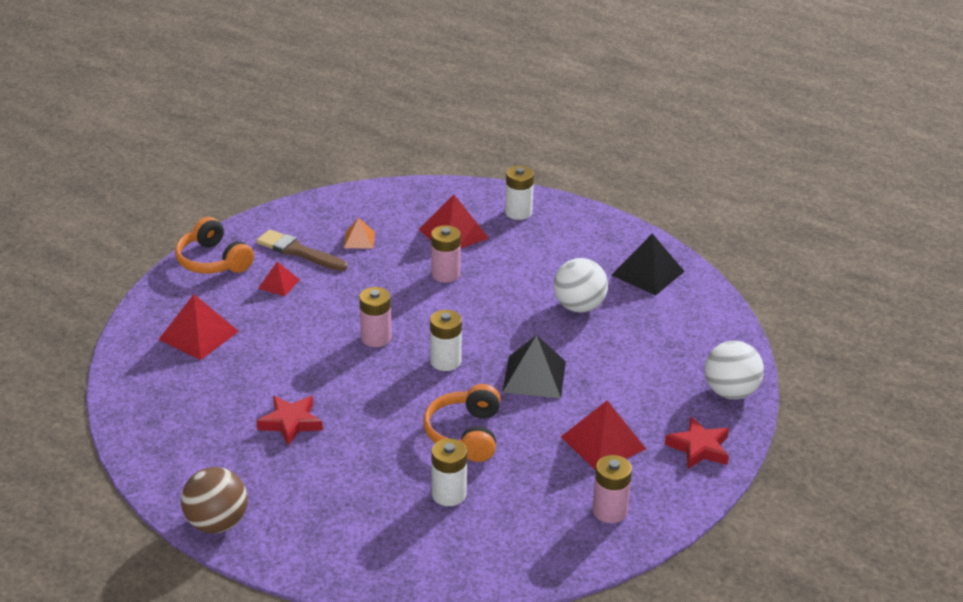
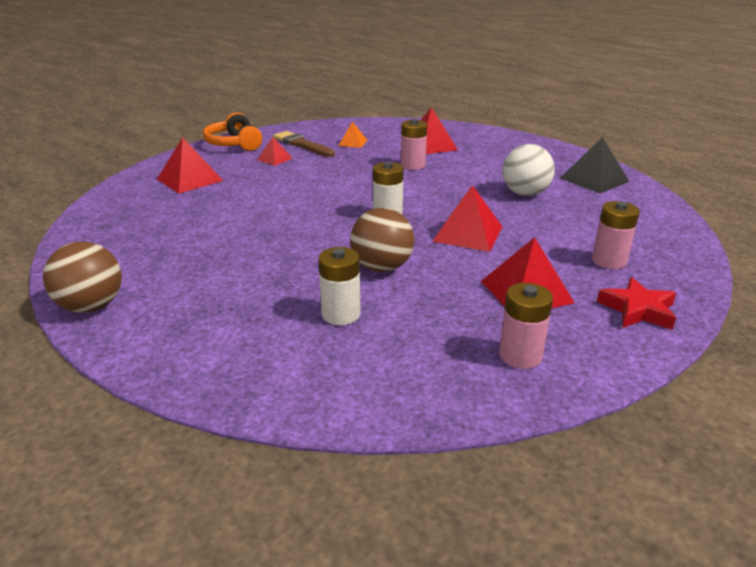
camera: 15 degrees right, 5 degrees down
red star [257,396,323,446] -> none
pink battery [359,287,392,347] -> pink battery moved to [592,201,640,269]
orange headphones [423,384,501,462] -> brown ball [350,208,414,272]
black pyramid [502,335,566,398] -> red pyramid [432,185,502,252]
white battery [505,166,534,220] -> none
white ball [705,341,764,399] -> none

